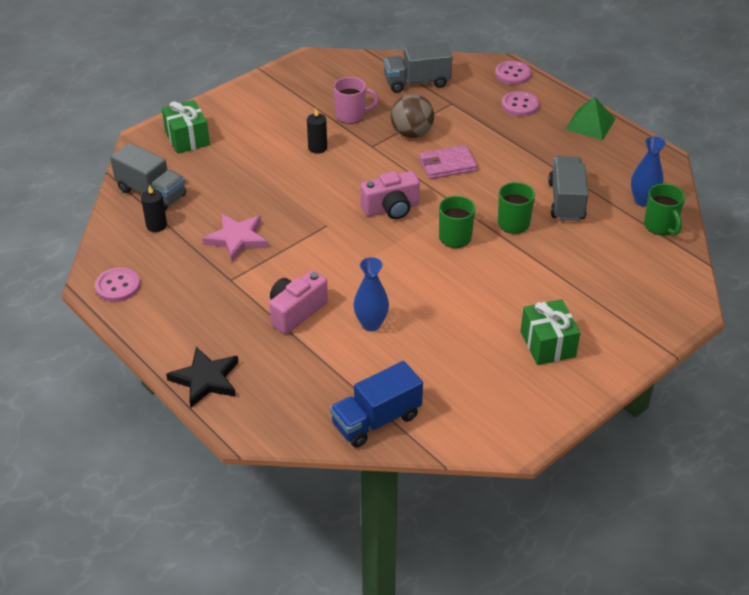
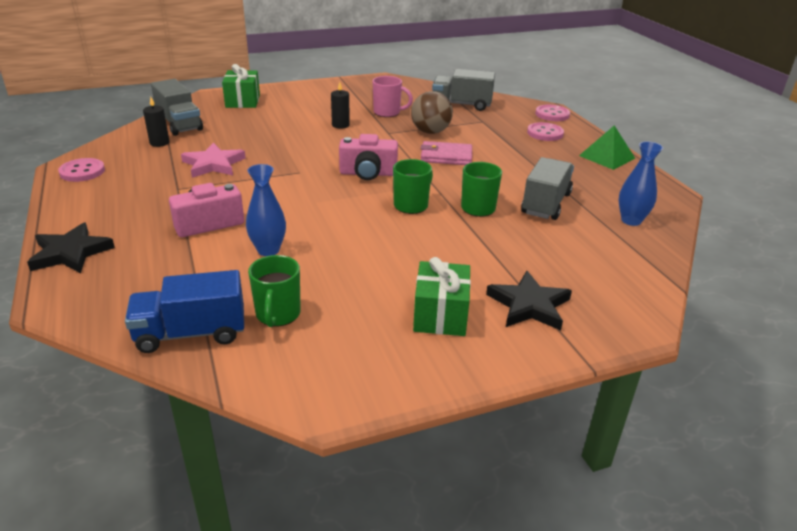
camera: 20 degrees right, 10 degrees down
green mug [644,184,685,235] -> green mug moved to [248,255,301,327]
none -> black star [486,271,572,330]

